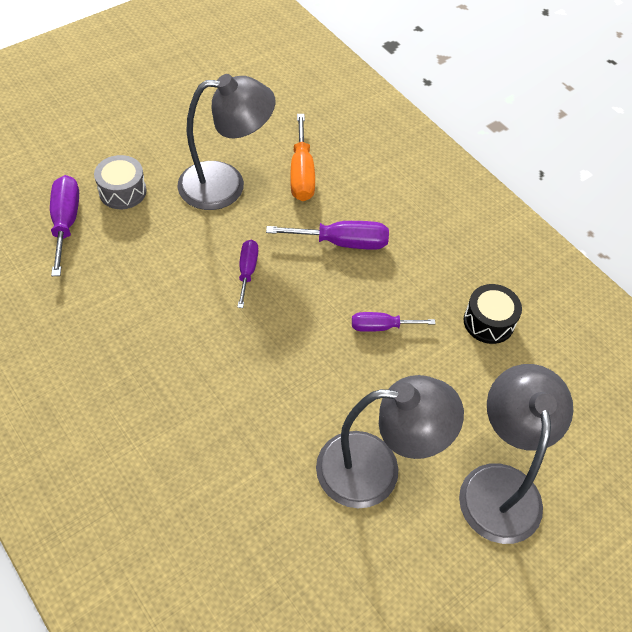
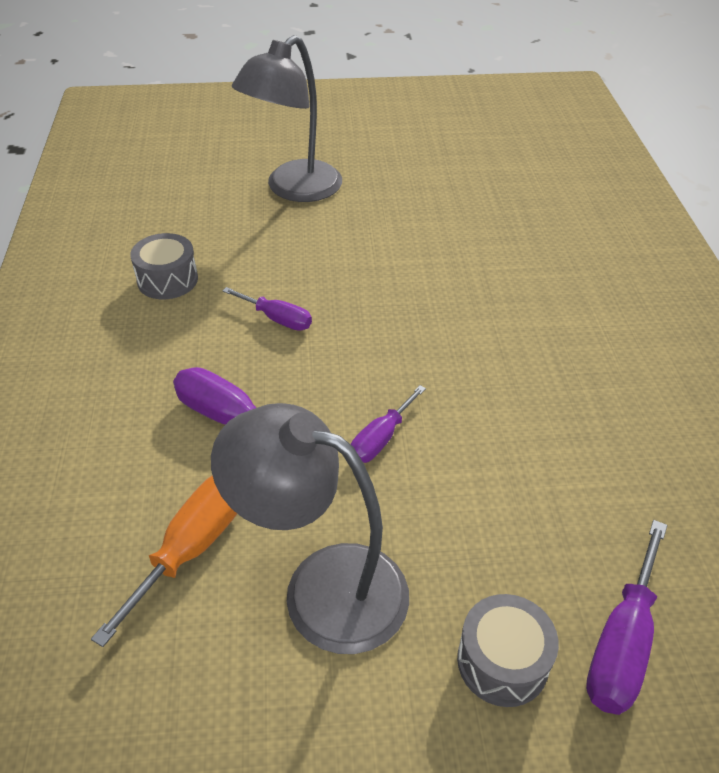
camera: 145 degrees left, 10 degrees down
grey lamp [316,375,464,508] -> none
black drum [464,284,522,344] -> grey drum [130,233,198,299]

